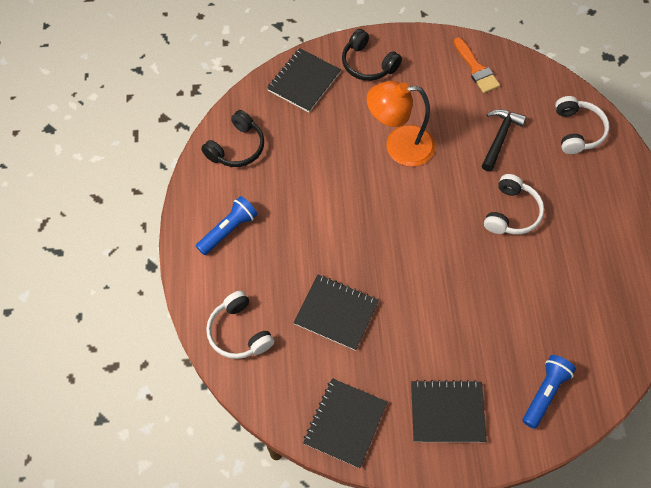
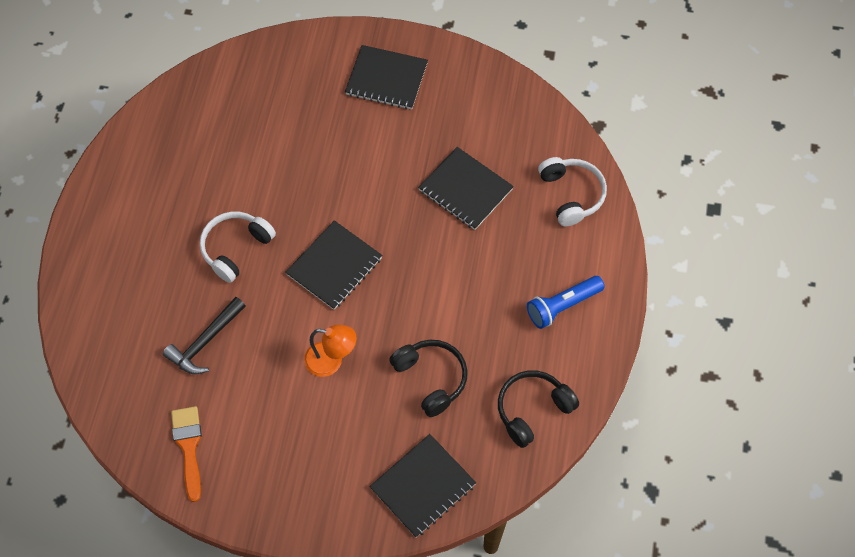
camera: 165 degrees left, 0 degrees up
black notebook [303,378,387,468] -> black notebook moved to [285,220,382,310]
black headphones [342,29,402,81] -> black headphones moved to [389,340,468,417]
orange lamp [367,81,435,167] -> orange lamp [304,324,357,377], size x0.61
blue flashlight [523,355,576,429] -> none
white headphones [555,96,609,154] -> none

